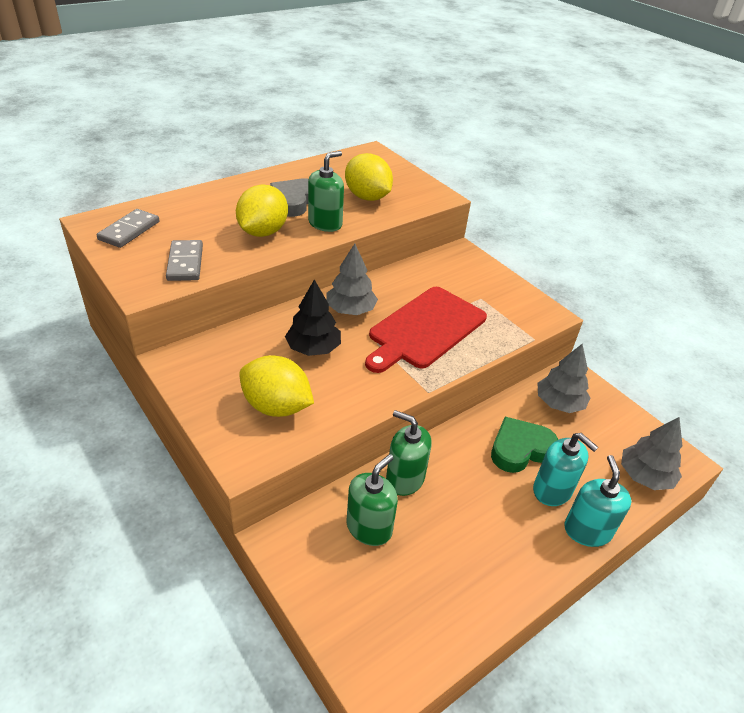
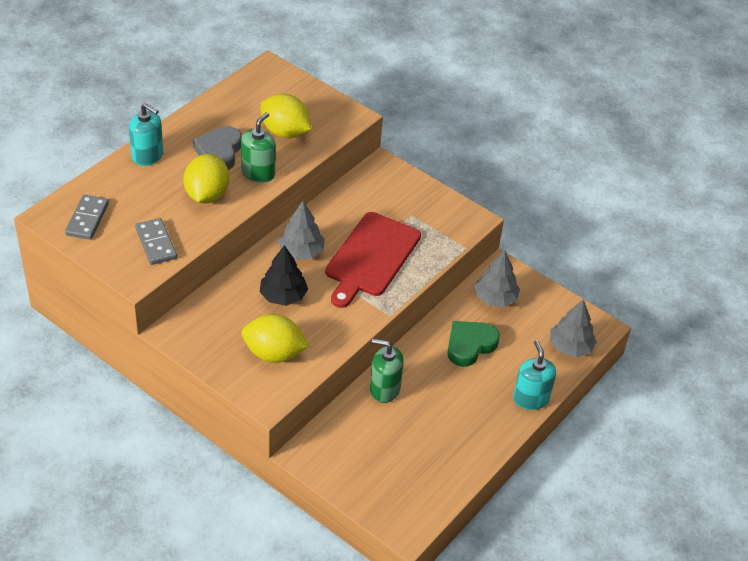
camera: 15 degrees left, 5 degrees up
green soap dispenser [346,454,398,546] -> none
turquoise soap dispenser [533,433,598,506] -> turquoise soap dispenser moved to [129,103,163,166]

